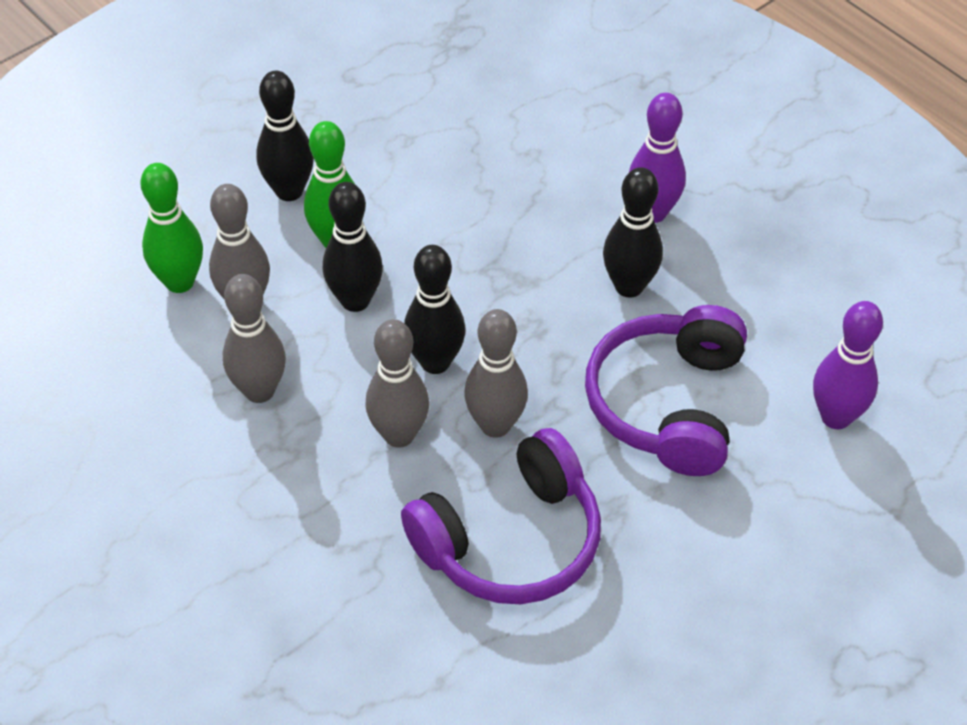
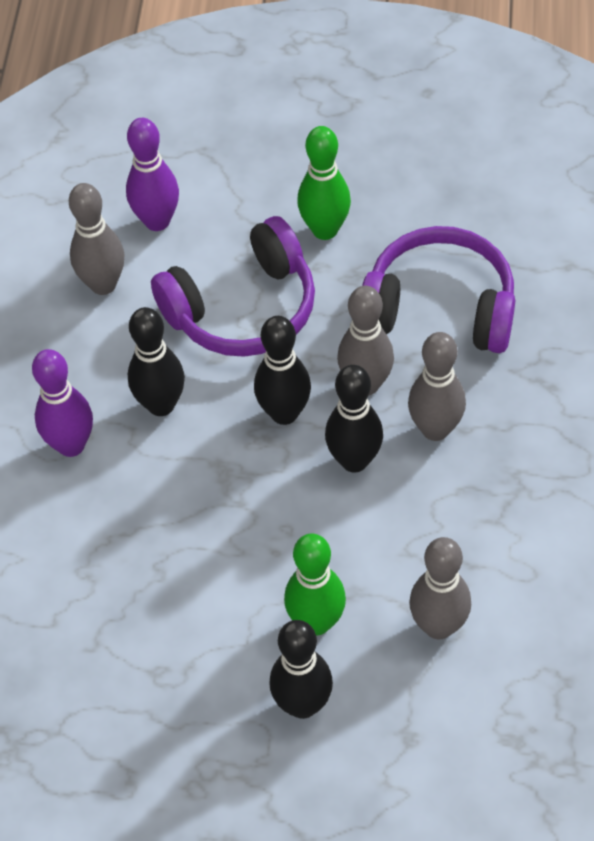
camera: 130 degrees left, 5 degrees up
green bowling pin [140,163,203,293] -> green bowling pin moved to [297,126,351,240]
grey bowling pin [223,274,286,403] -> grey bowling pin moved to [69,183,125,295]
black bowling pin [323,182,383,312] -> black bowling pin moved to [254,316,311,425]

